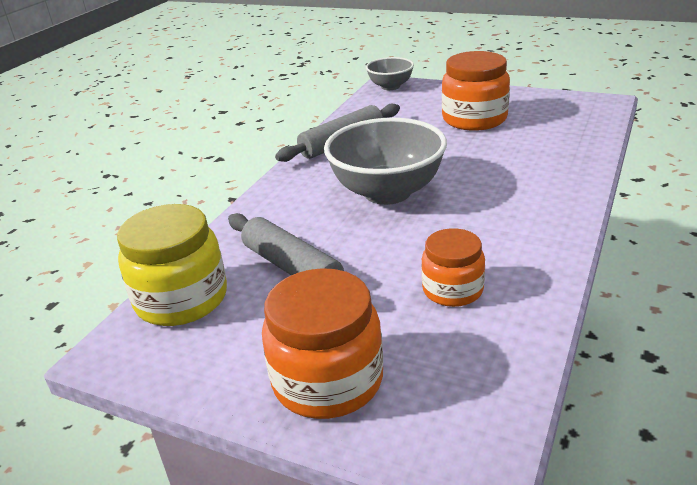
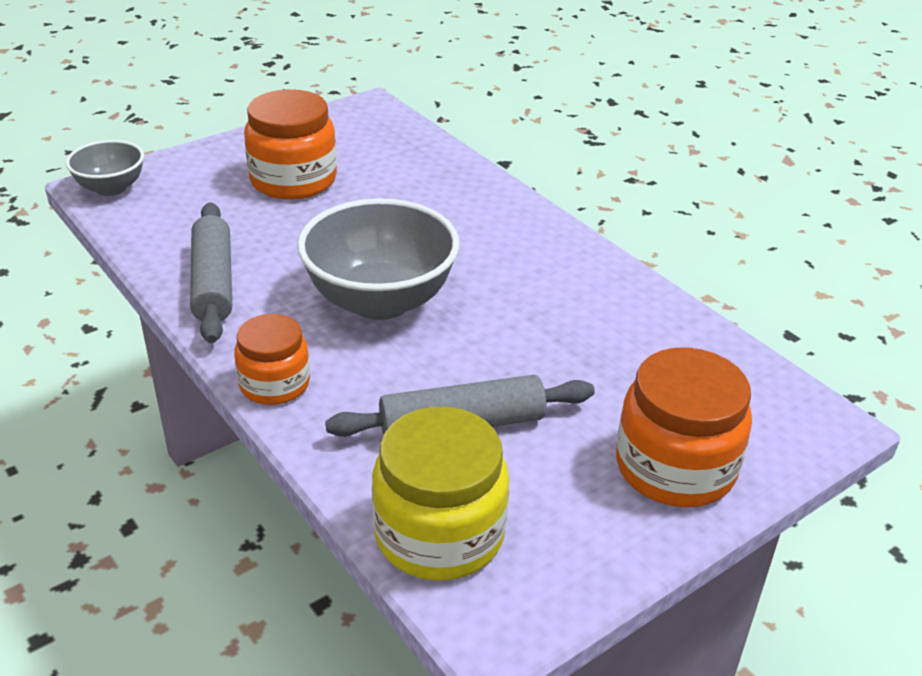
camera: 65 degrees left, 5 degrees up
orange jar [421,228,485,307] -> orange jar moved to [234,314,310,405]

